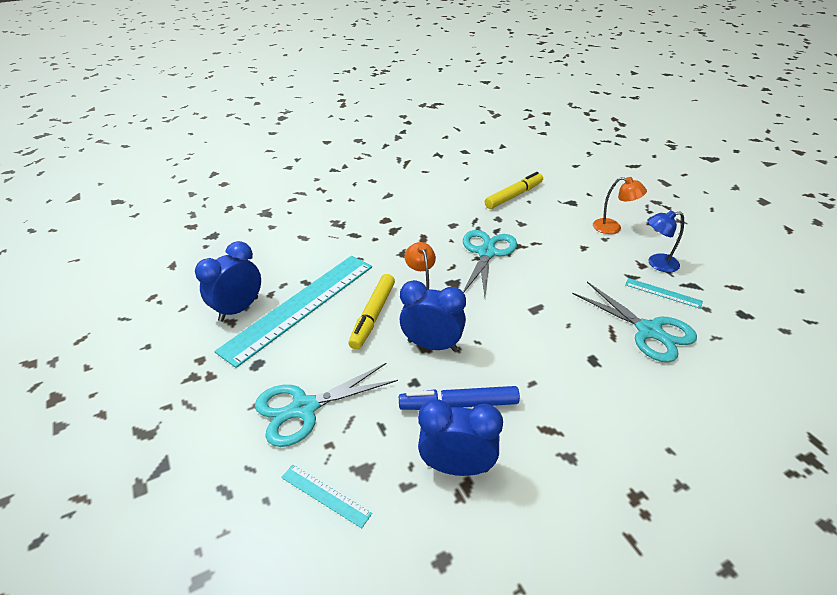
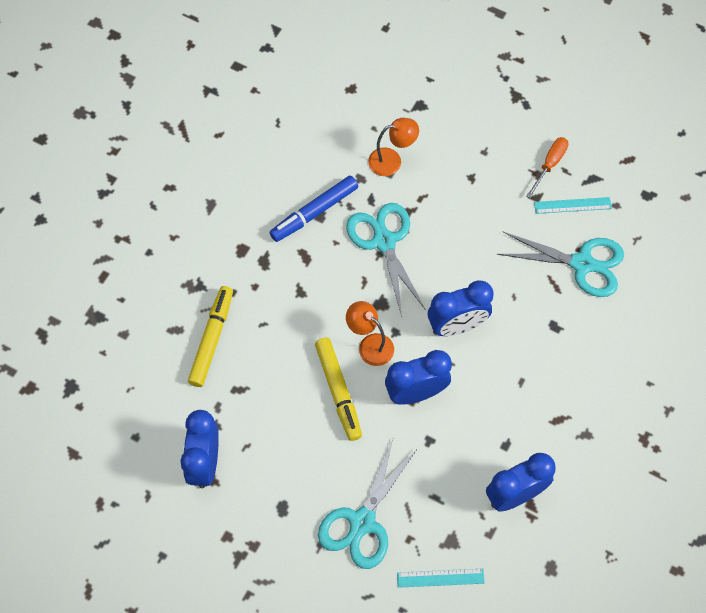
camera: 35 degrees left, 25 degrees up
turquoise ruler [215,256,372,368] -> none
blue marker [399,386,520,410] -> blue marker moved to [269,176,358,242]
yellow marker [485,172,543,209] -> yellow marker moved to [188,286,233,387]
orange lamp [593,177,647,234] -> orange lamp moved to [368,118,419,176]
blue lamp [648,210,684,272] -> orange screwdriver [526,137,568,198]
none -> blue clock [428,280,494,336]

